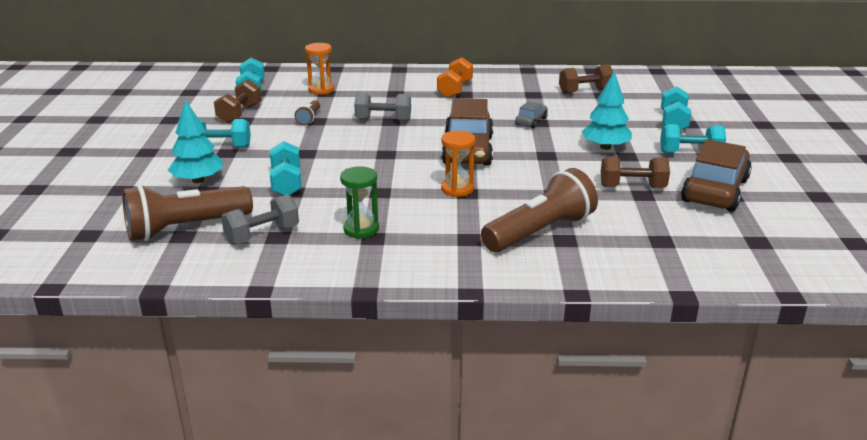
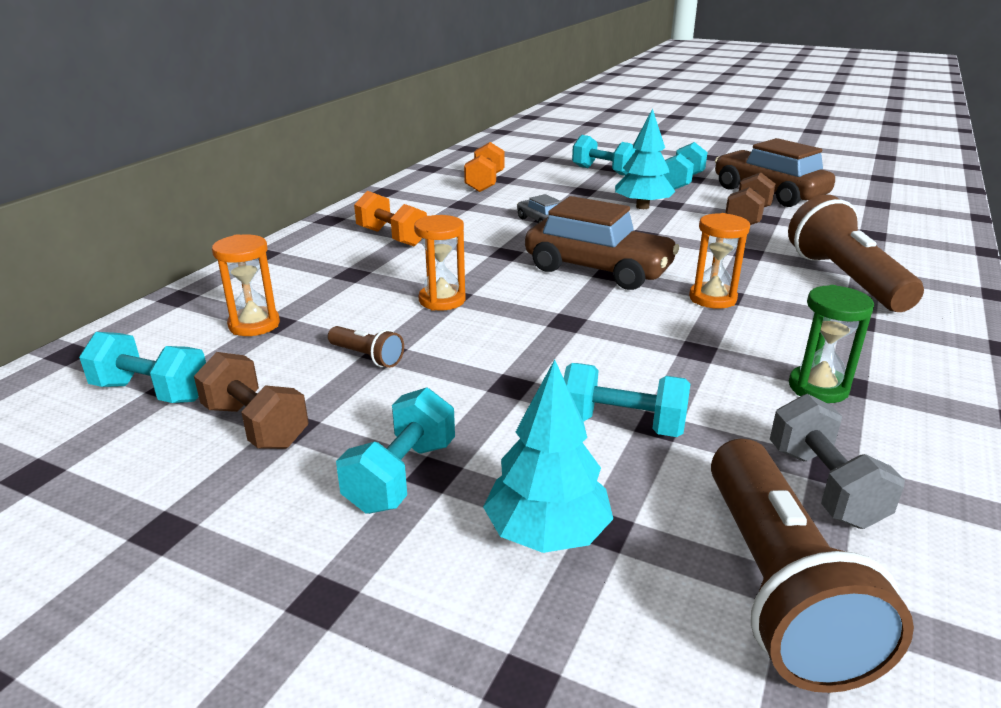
camera: 65 degrees left, 0 degrees up
grey dumbbell [354,92,411,121] -> orange hourglass [414,215,466,311]
brown dumbbell [559,64,613,94] -> orange dumbbell [464,142,504,192]

